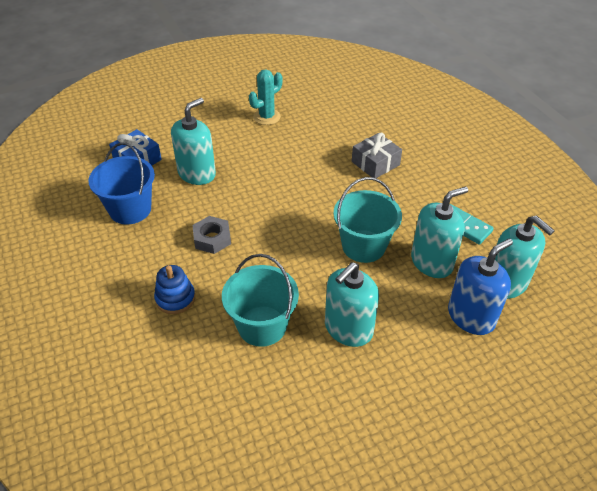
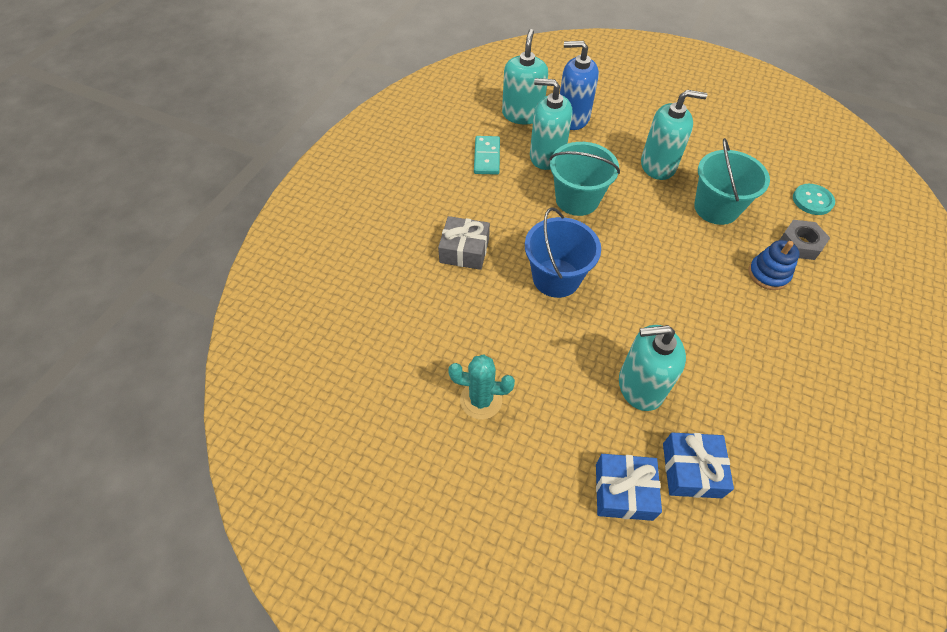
camera: 130 degrees left, 10 degrees up
blue bucket [88,142,155,224] -> blue bucket moved to [525,207,601,298]
grey nut [192,216,231,254] -> grey nut moved to [780,220,830,260]
none -> blue gift [596,454,662,521]
none -> turquoise button [793,184,835,215]

